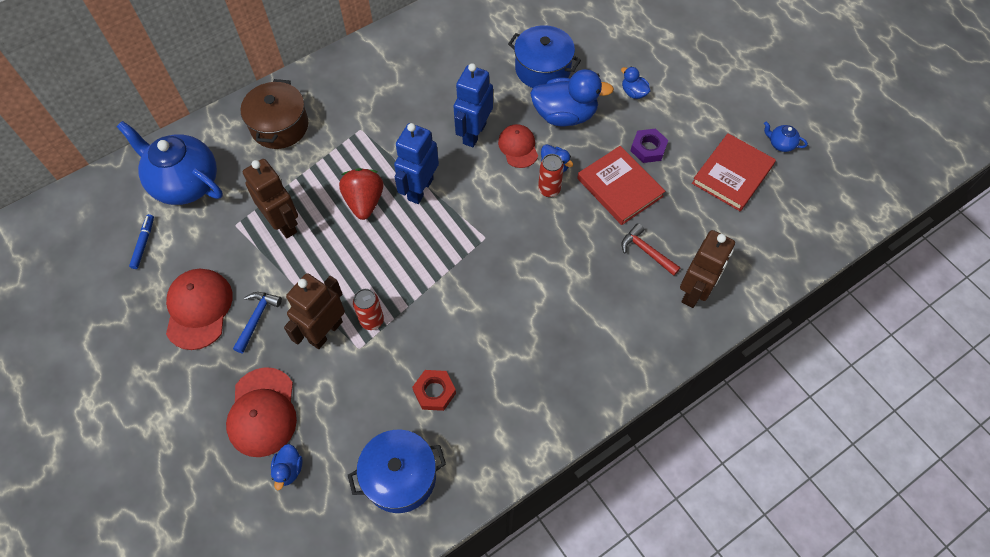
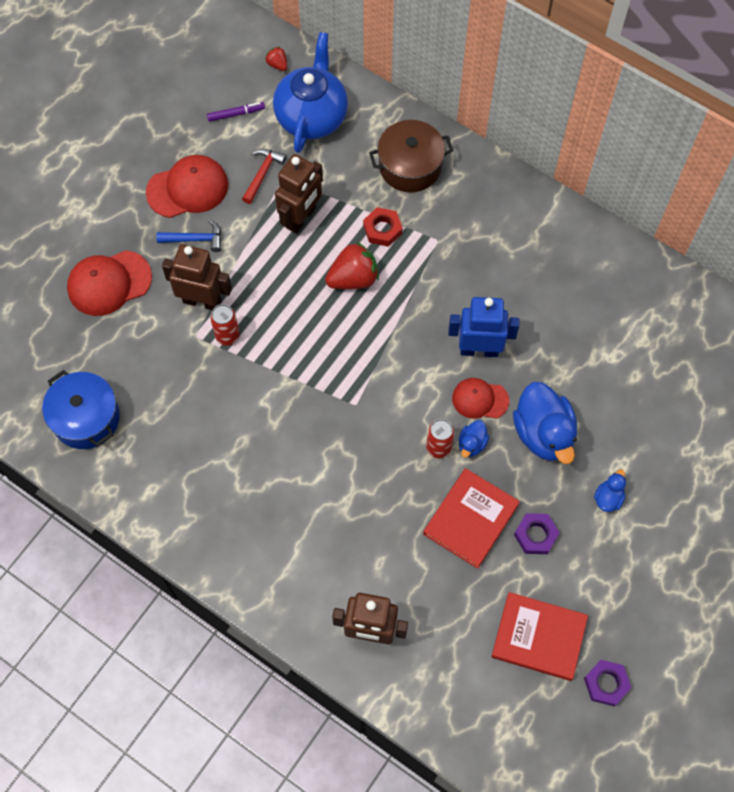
camera: 70 degrees right, 5 degrees up
blue marker [129,214,154,269] -> purple marker [207,102,265,122]
blue duck [271,444,303,490] -> none
blue robot [394,123,439,204] -> none
red nut [412,370,456,411] -> red nut moved to [363,207,403,247]
red cap [498,124,538,168] -> red cap turned 135 degrees counterclockwise [452,378,509,419]
blue pot [508,25,581,88] -> none
red hammer [621,223,680,276] -> red hammer moved to [242,149,287,204]
blue teapot [764,122,808,152] -> purple nut [584,660,631,706]
none -> red strawberry [265,46,287,71]

